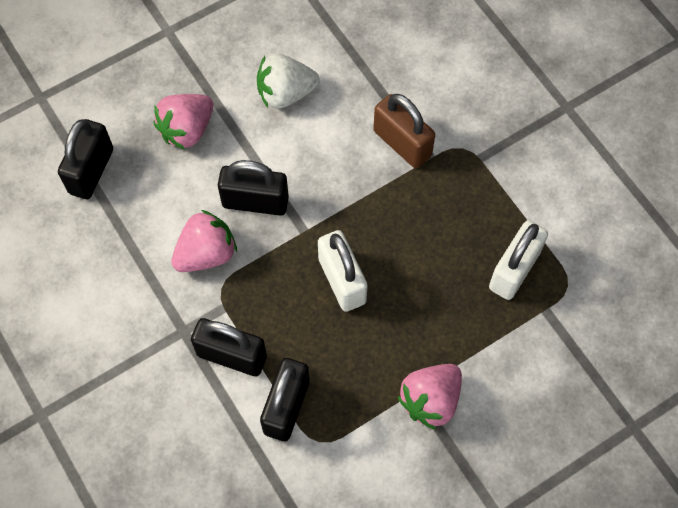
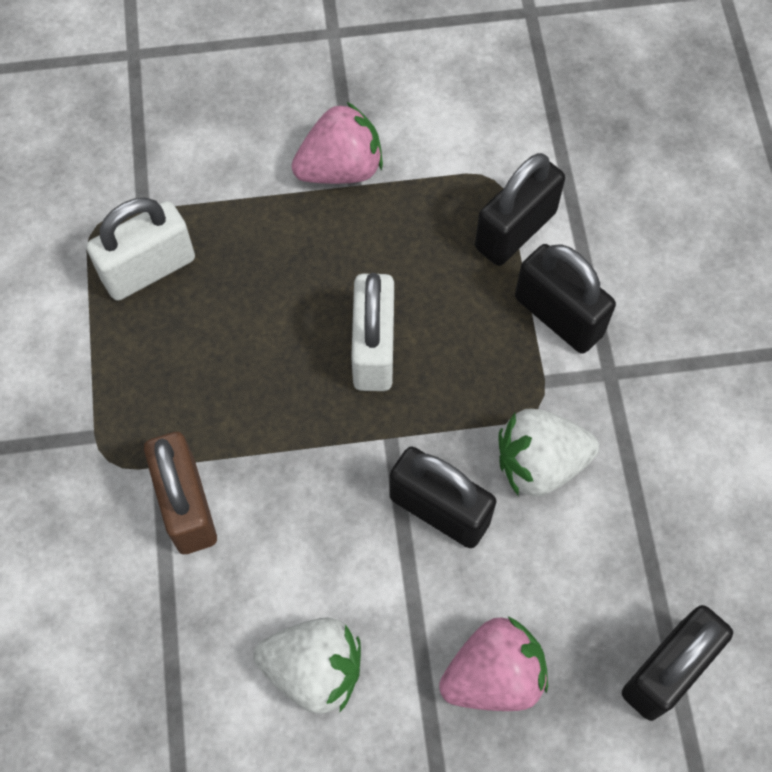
camera: 155 degrees left, 0 degrees up
pink strawberry [171,210,237,272] -> white strawberry [498,408,599,497]

